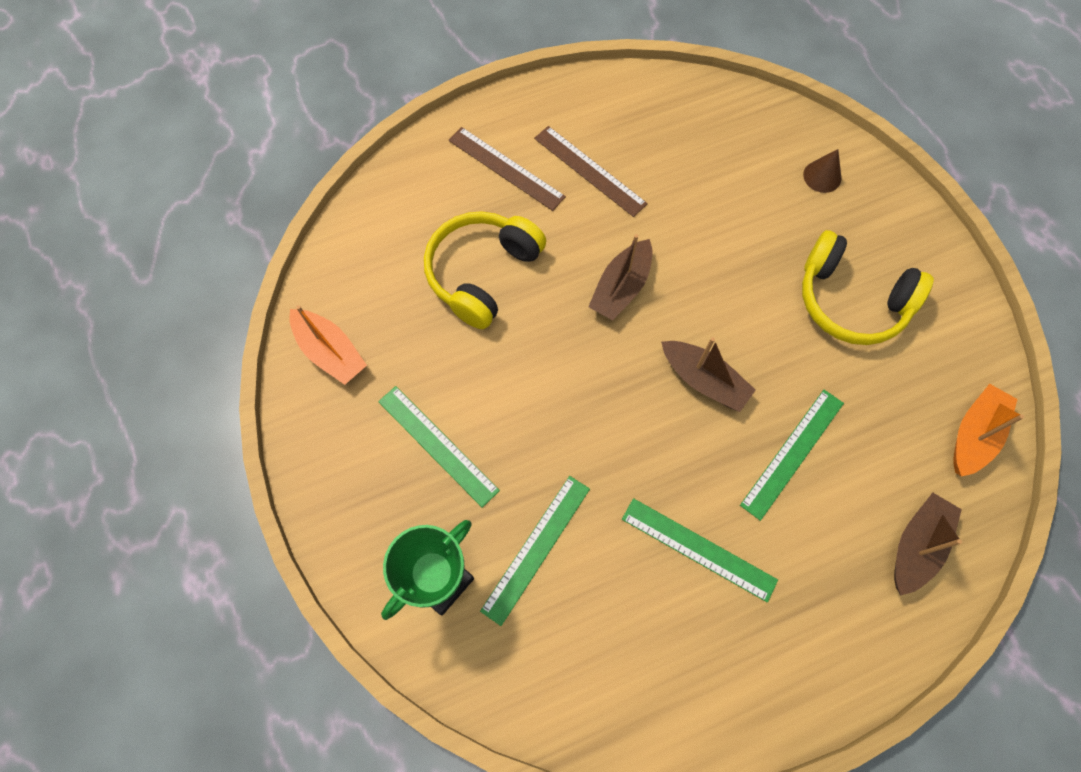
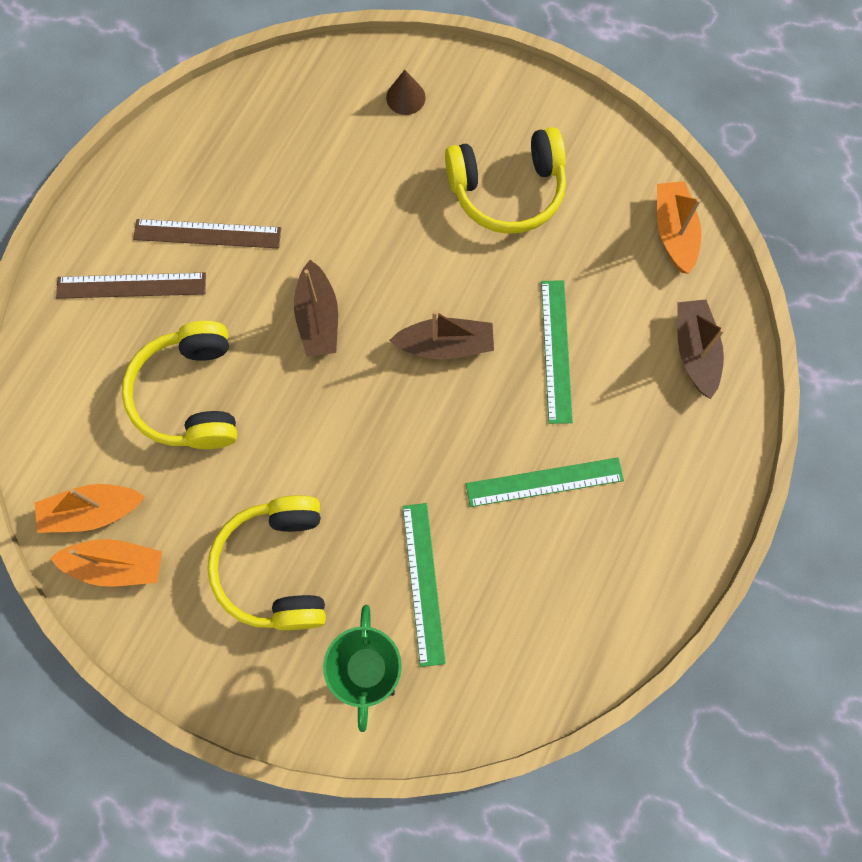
camera: 40 degrees left, 5 degrees up
green ruler [378,386,500,508] -> yellow headphones [207,495,326,630]
none -> orange boat [35,484,145,533]

